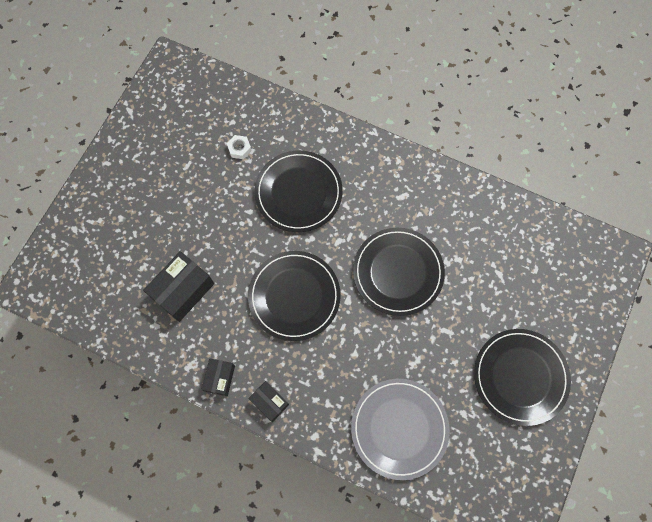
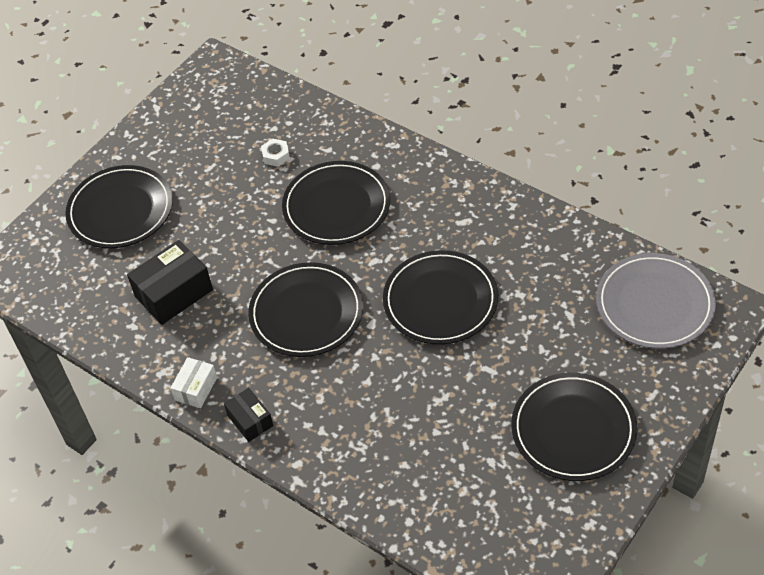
camera: 15 degrees right, 20 degrees down
black box [201,359,235,396] -> white box [170,357,217,408]
grey plate [351,379,450,480] -> grey plate moved to [596,253,716,349]
none -> black plate [65,165,173,248]

